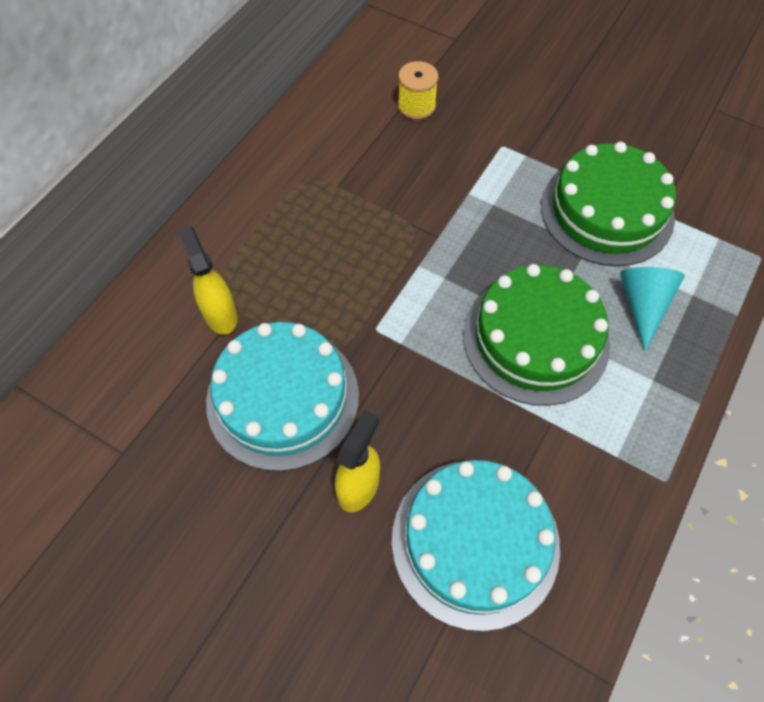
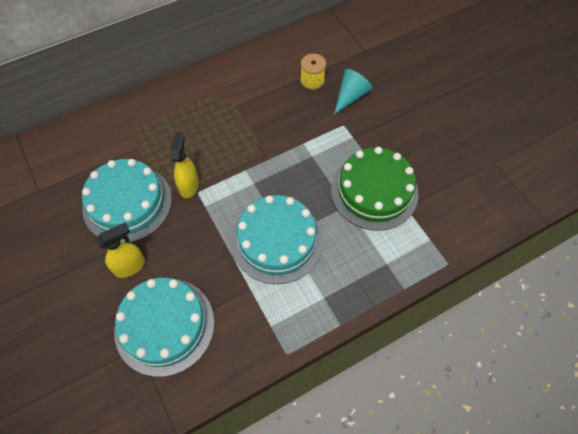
camera: 30 degrees right, 0 degrees up
yellow spray bottle [178,226,238,335] -> yellow spray bottle moved to [170,132,199,198]
green cake [463,264,610,406] -> turquoise cake [231,195,323,284]
turquoise cone [620,267,685,351] -> turquoise cone moved to [334,69,373,115]

